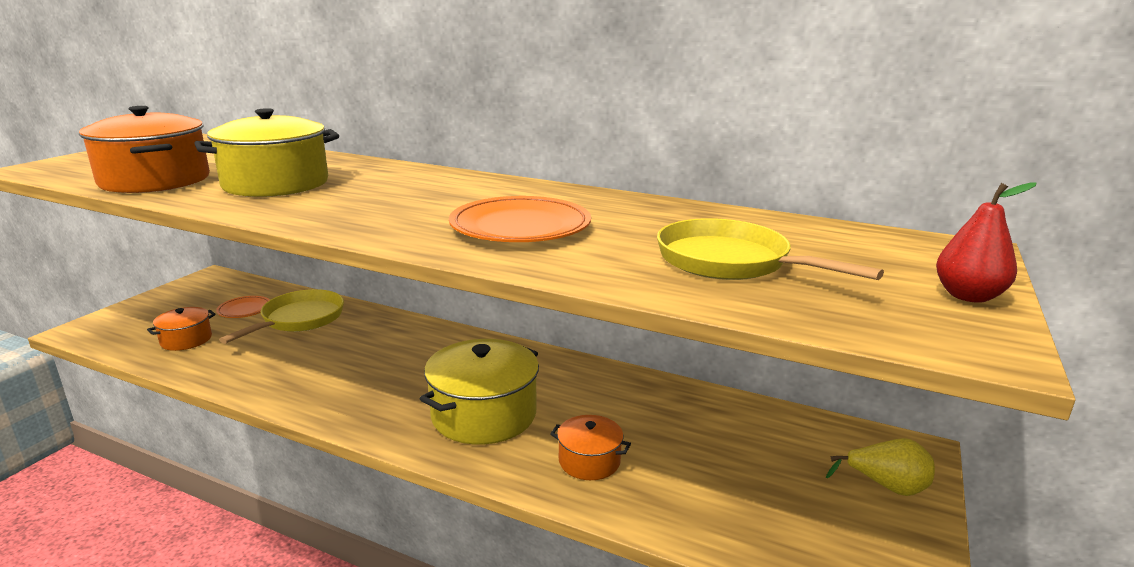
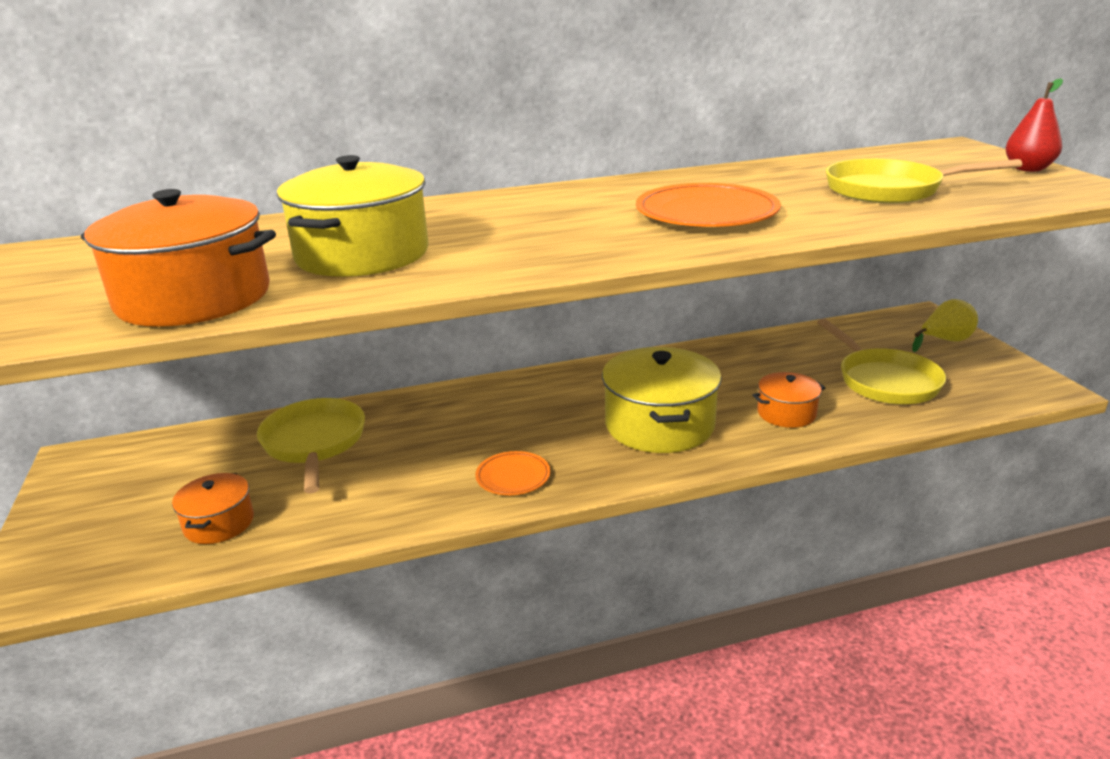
camera: 40 degrees left, 5 degrees up
orange plate [216,296,270,318] -> orange plate moved to [475,451,550,495]
none -> yellow pan [817,318,946,404]

